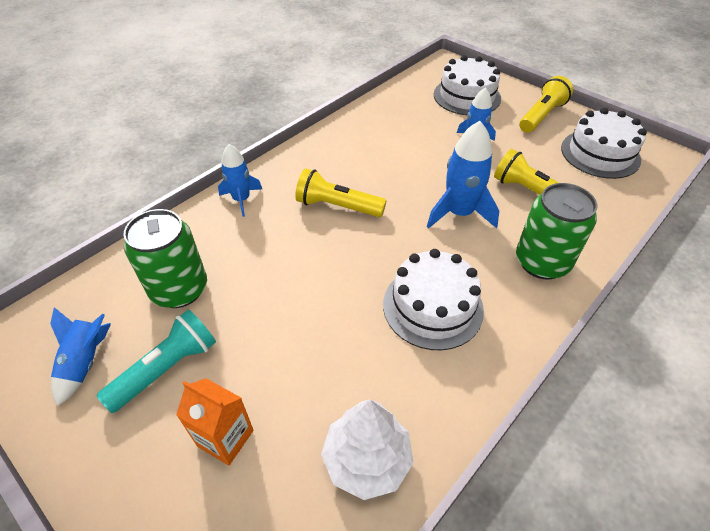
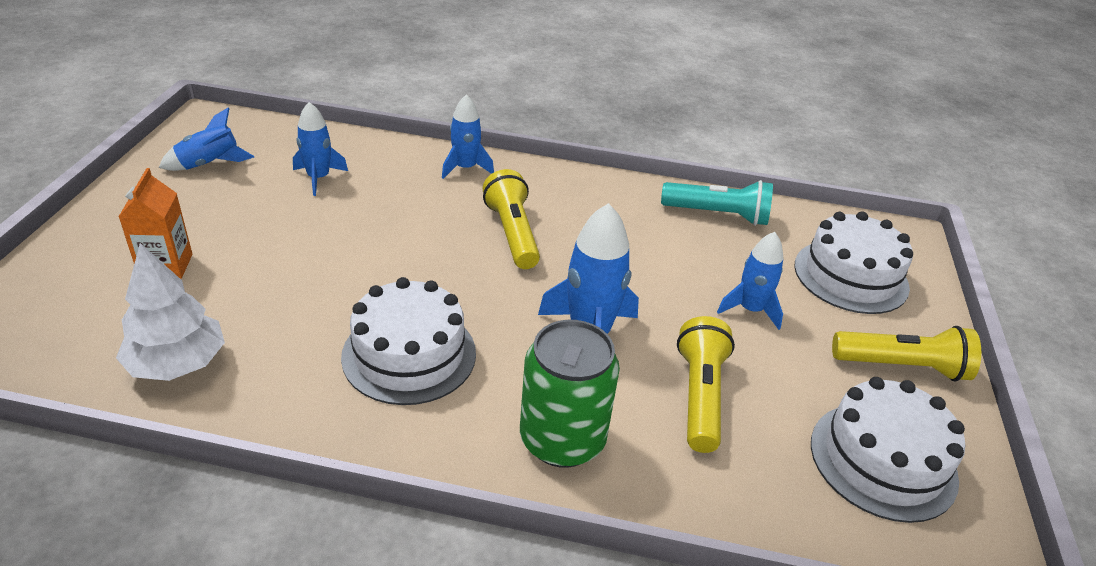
camera: 55 degrees right, 10 degrees down
turquoise flashlight [97,310,216,413] -> turquoise flashlight moved to [661,180,773,226]
green can [123,209,207,308] -> blue rocket [293,102,348,196]

